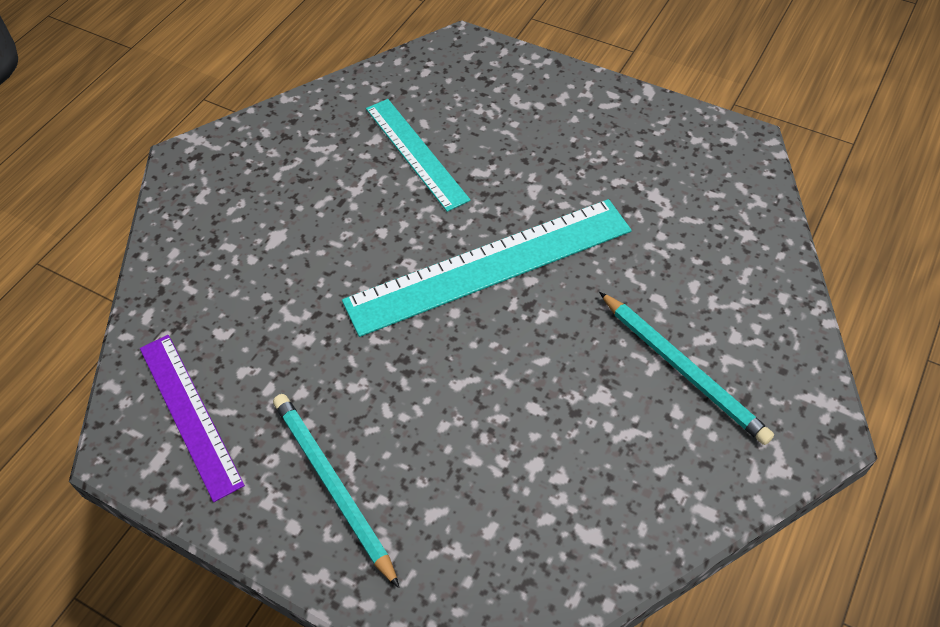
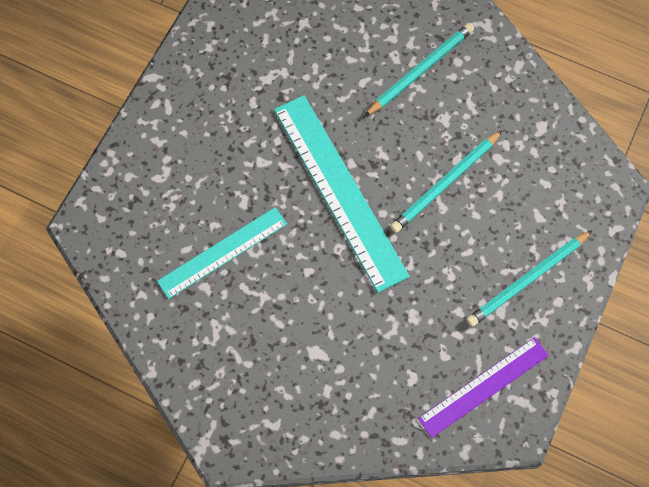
camera: 95 degrees left, 15 degrees up
none -> turquoise pencil [390,130,503,233]

